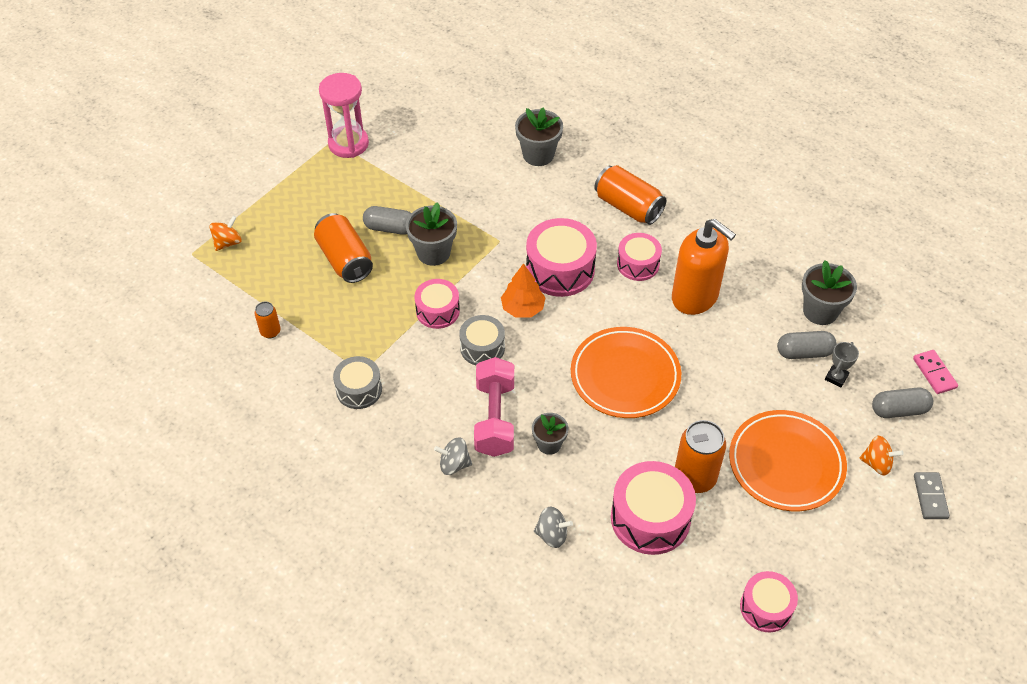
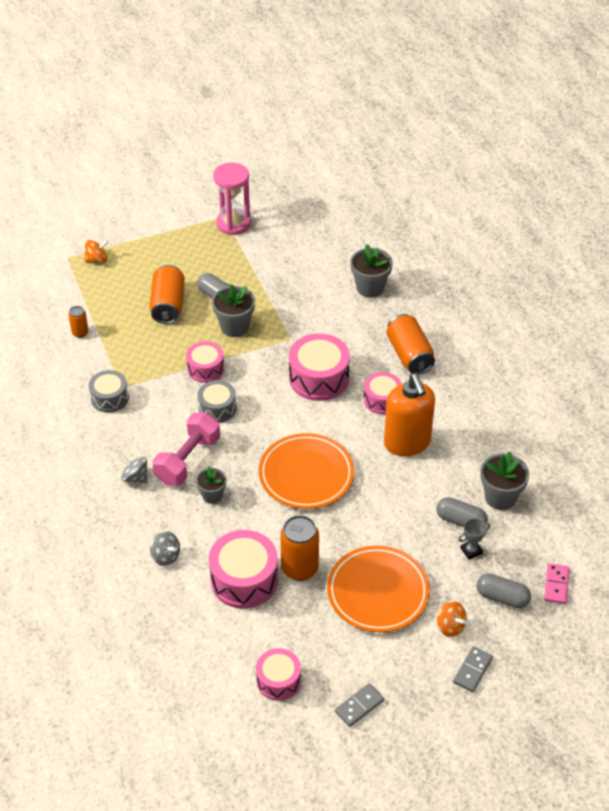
camera: 30 degrees right, 5 degrees down
orange tree [501,263,546,318] -> none
none -> grey domino [335,683,384,727]

